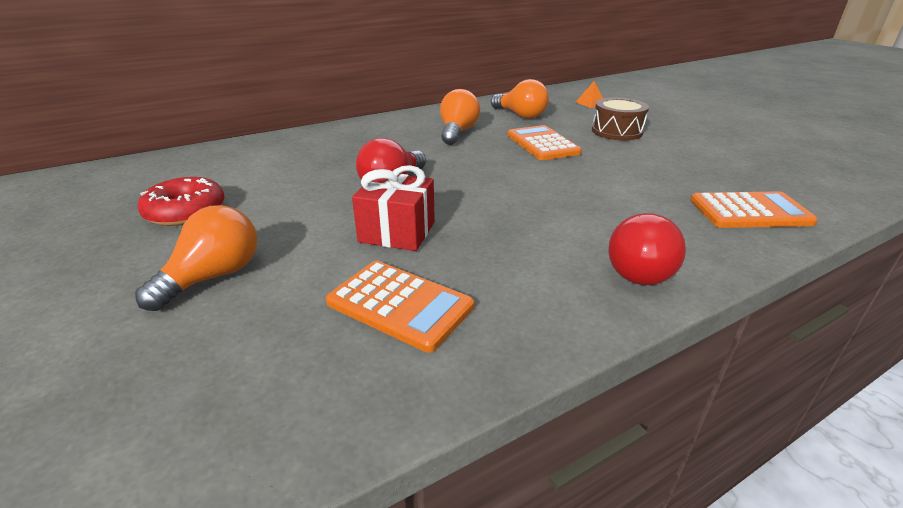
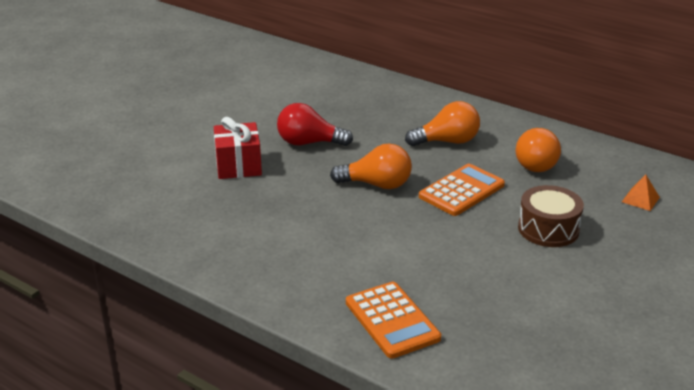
camera: 65 degrees right, 0 degrees up
orange light bulb [135,205,257,311] -> orange light bulb moved to [330,144,412,189]
red donut [138,177,224,226] -> none
orange calculator [326,261,474,352] -> none
red light bulb [608,213,686,285] -> none

